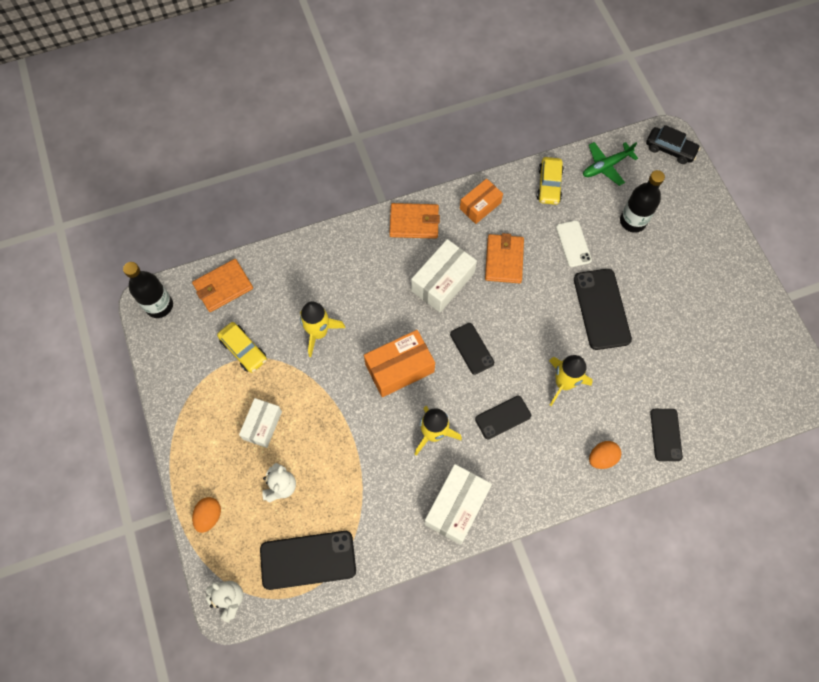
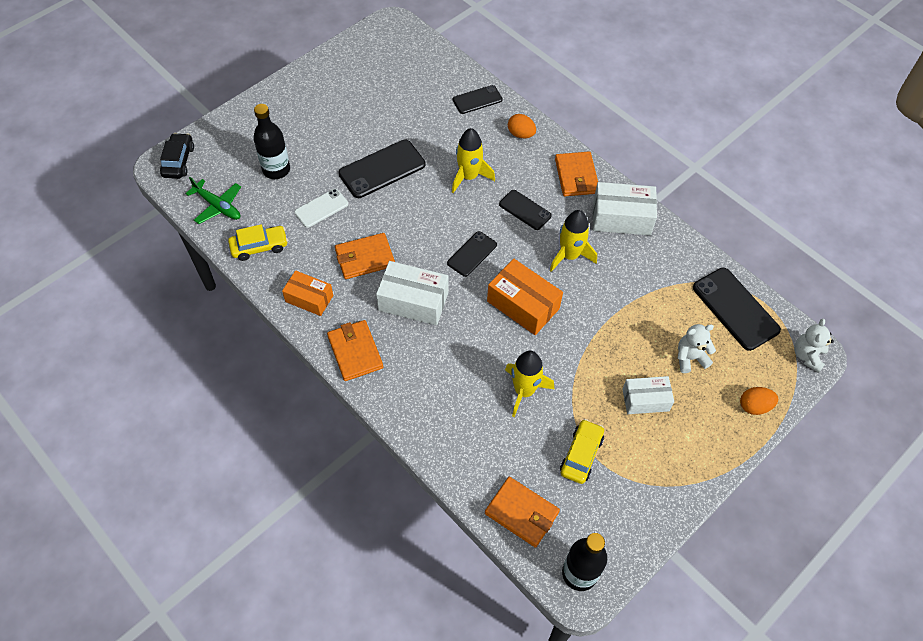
camera: 115 degrees left, 10 degrees down
none -> orange wallet [555,151,598,196]

